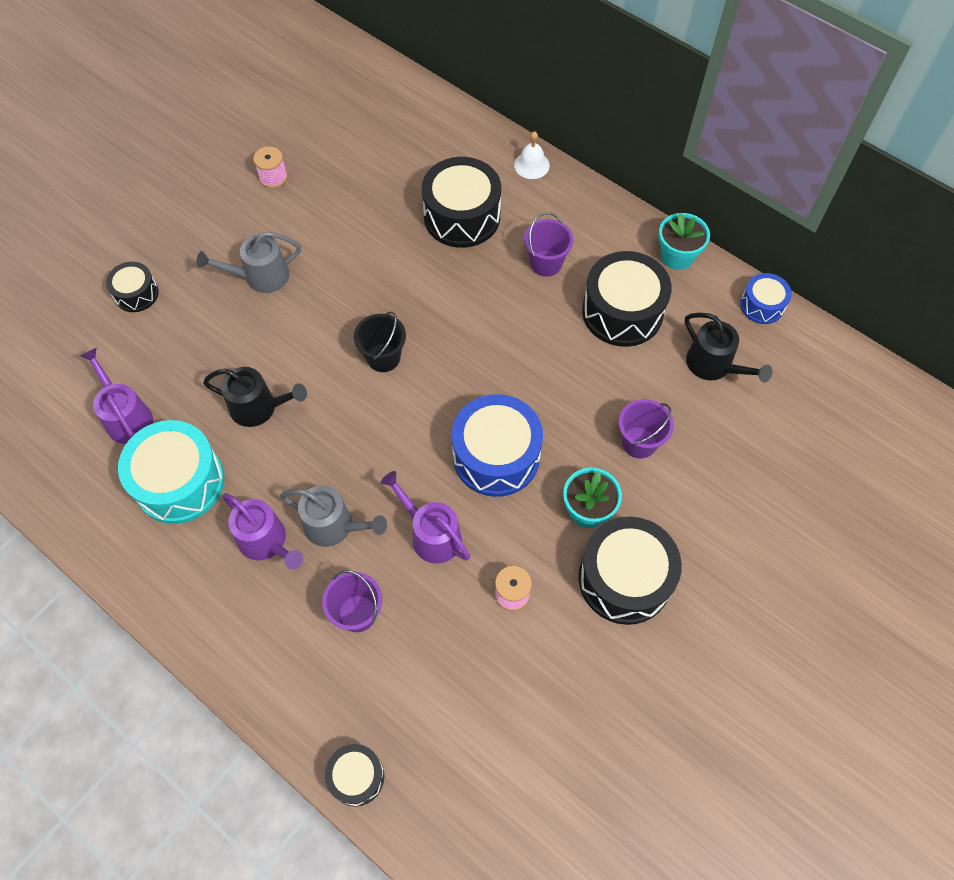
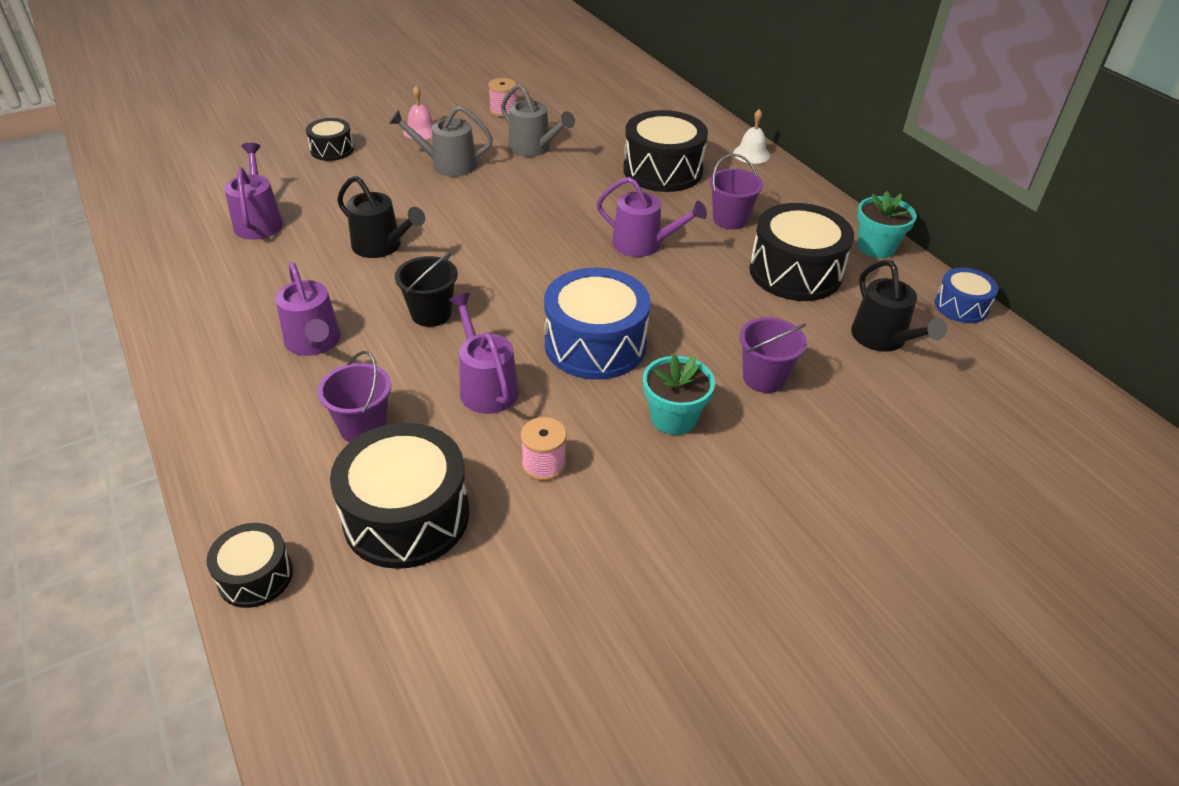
camera: 20 degrees right, 20 degrees down
turquoise drum [118,420,224,524] -> none
grey watering can [280,486,387,547] -> grey watering can moved to [501,84,575,157]
black bucket [354,312,406,372] -> black bucket moved to [395,253,458,327]
black drum [578,517,682,625] -> black drum moved to [330,423,469,569]
none -> pink bell [403,86,434,139]
none -> purple watering can [597,177,707,257]

